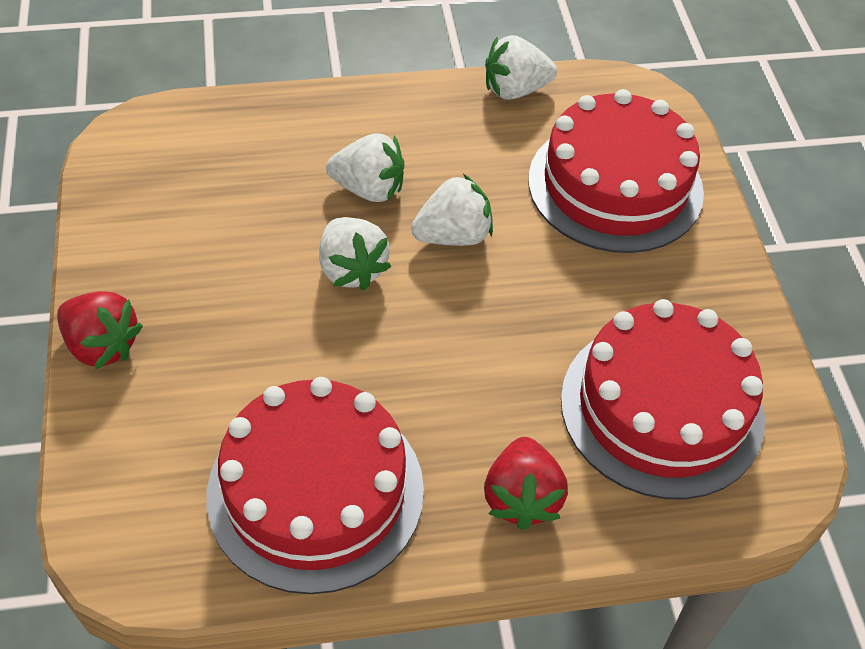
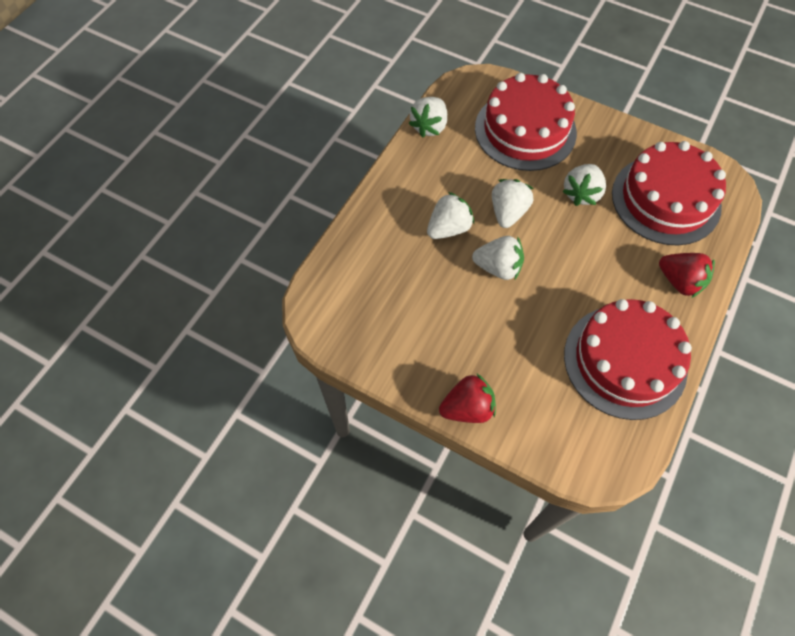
camera: 50 degrees left, 10 degrees up
none -> white strawberry [562,164,606,206]

